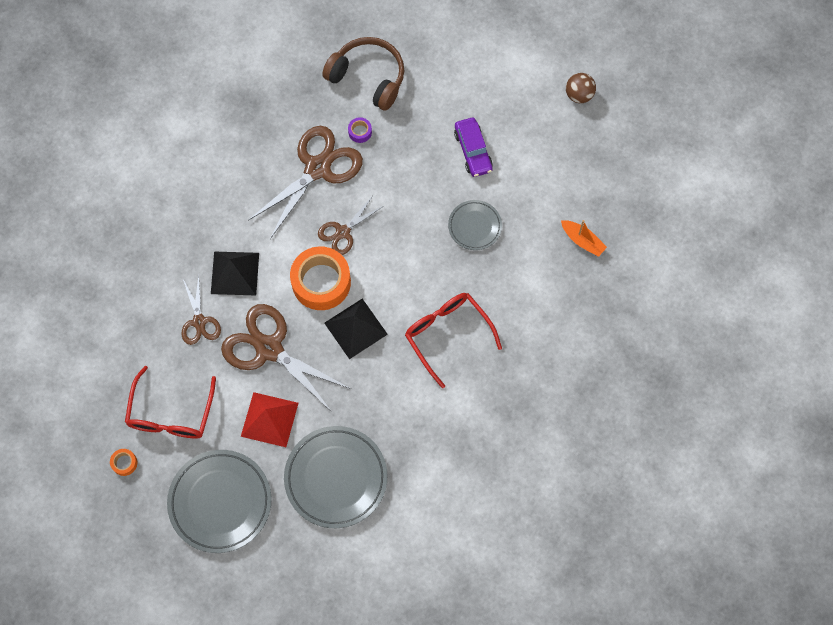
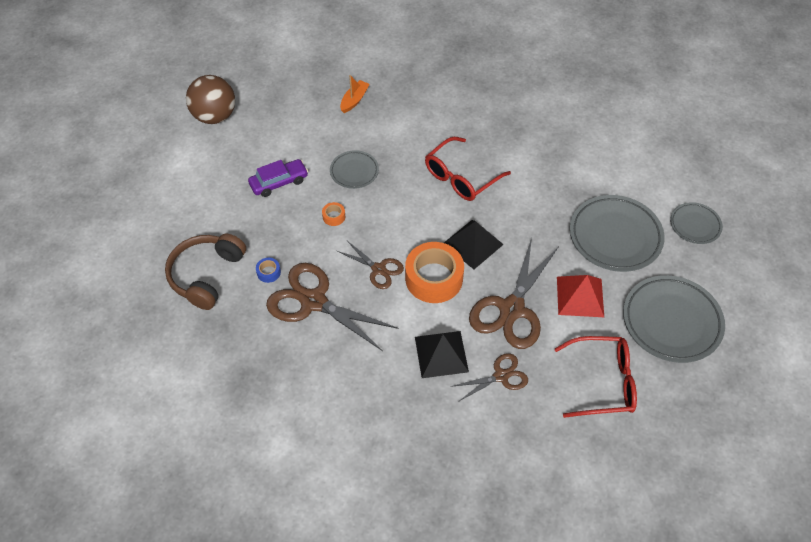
camera: 100 degrees left, 15 degrees down
orange tape [110,449,137,476] -> orange tape moved to [322,202,345,226]
purple tape [348,117,372,143] -> blue tape [256,258,281,283]
brown ball [566,73,596,103] -> brown ball [186,75,235,124], size x1.76
none -> grey plate [670,202,723,244]

